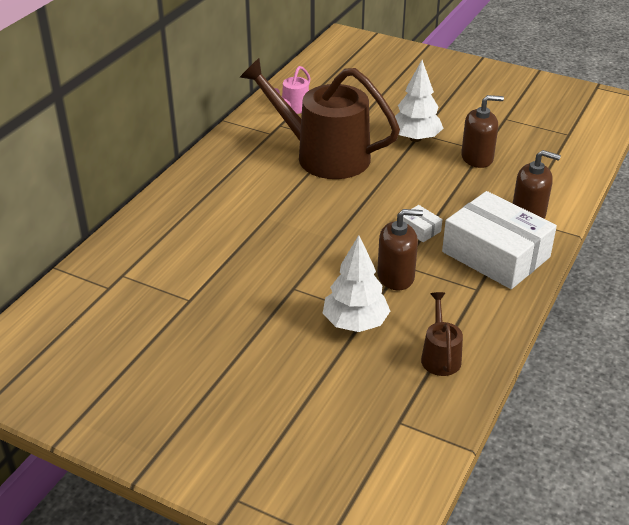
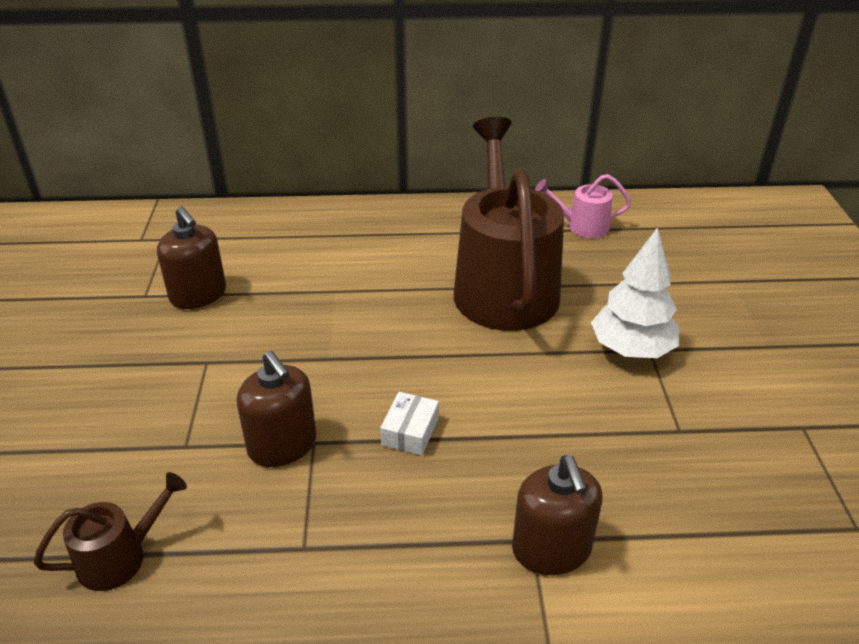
camera: 60 degrees right, 0 degrees up
white tree [323,235,390,332] -> none
white box [442,191,557,289] -> none
brown soap dispenser [461,95,504,168] -> brown soap dispenser moved to [157,206,226,309]

